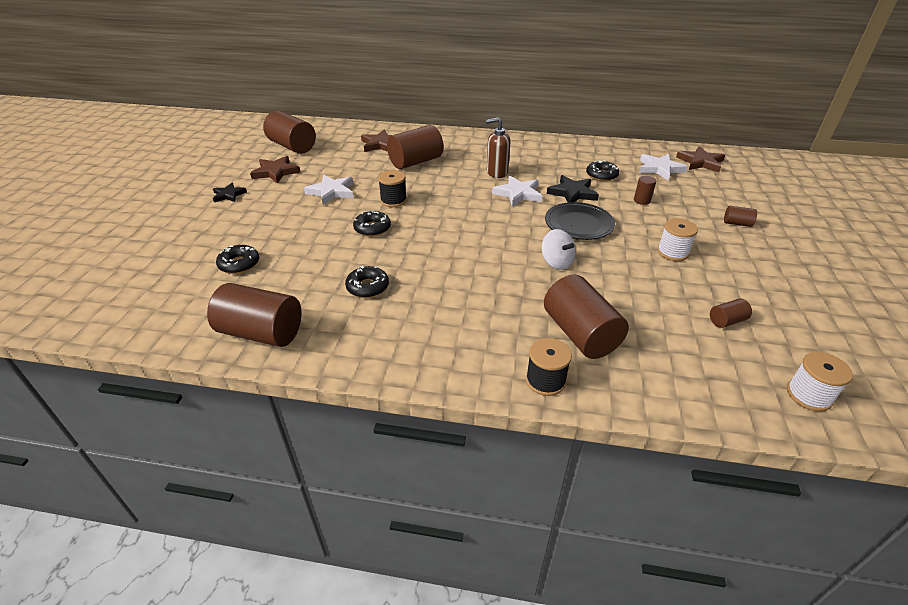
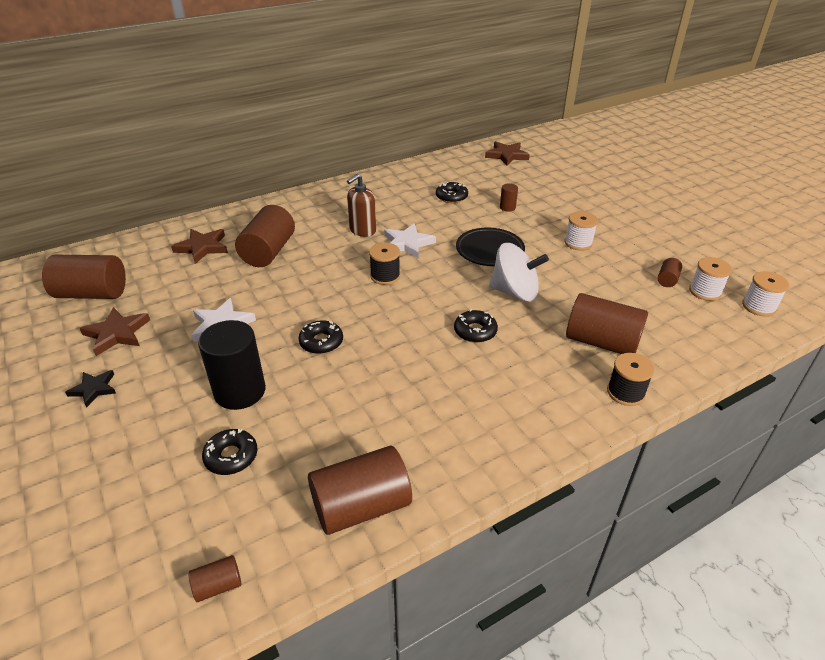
camera: 40 degrees left, 0 degrees up
black donut [345,266,389,298] -> black donut moved to [454,309,498,343]
black spool [378,170,407,207] -> black spool moved to [369,243,400,285]
white spinning top [542,229,576,270] -> white spinning top [489,243,549,302], size x1.57
black star [547,175,599,202] -> none
white star [639,154,688,180] -> none
brown cylinder [724,206,757,227] -> brown cylinder moved to [189,555,241,602]
none -> black cylinder [198,320,266,410]
none -> white spool [689,257,732,301]

